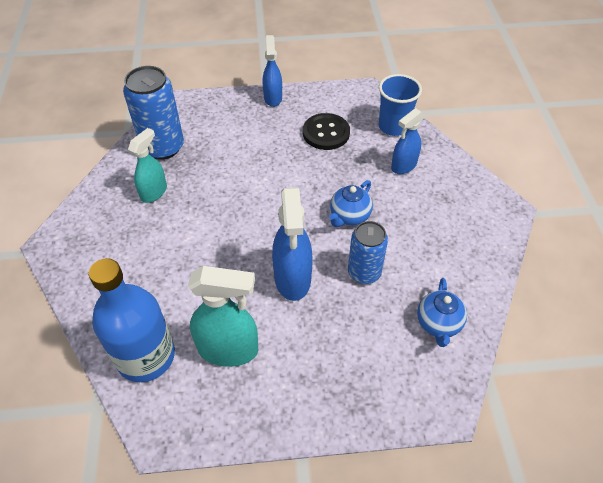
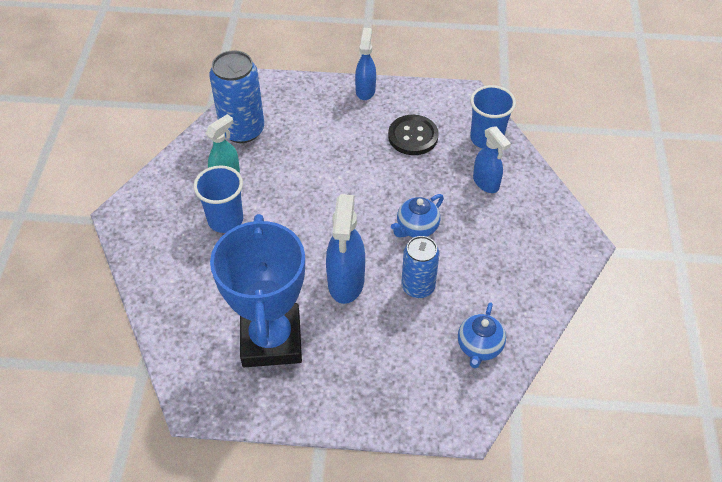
camera: 10 degrees right, 0 degrees up
blue bottle [89,258,175,382] -> none
turquoise spray bottle [188,266,258,367] -> blue trophy [210,214,305,367]
blue spray bottle [391,108,425,174] -> blue spray bottle turned 90 degrees counterclockwise [473,126,511,193]
none -> blue cup [193,165,243,233]

